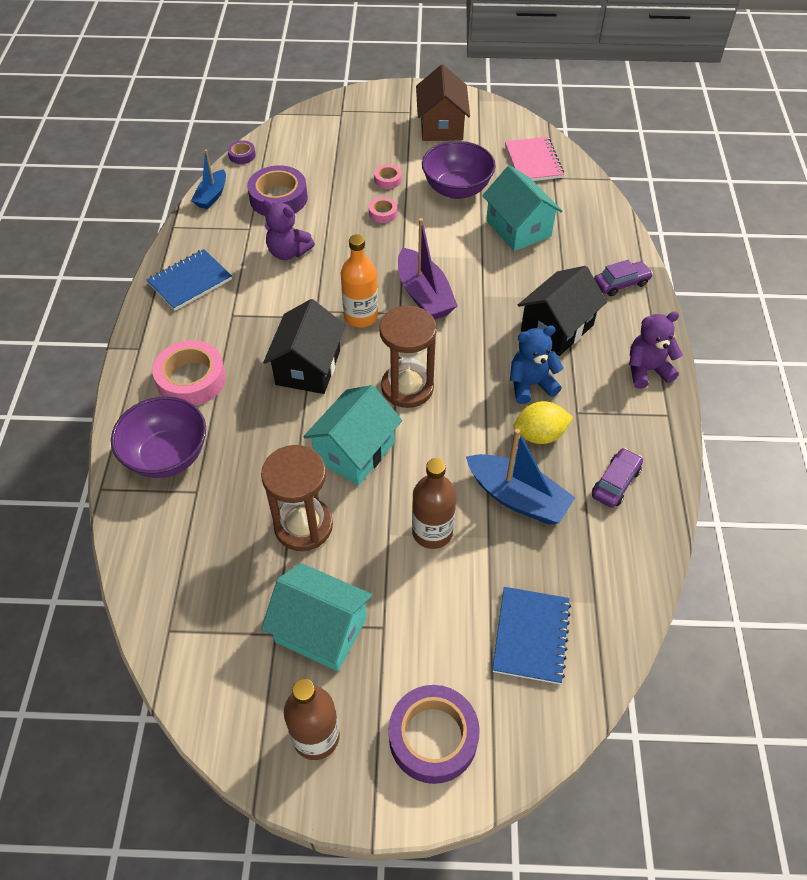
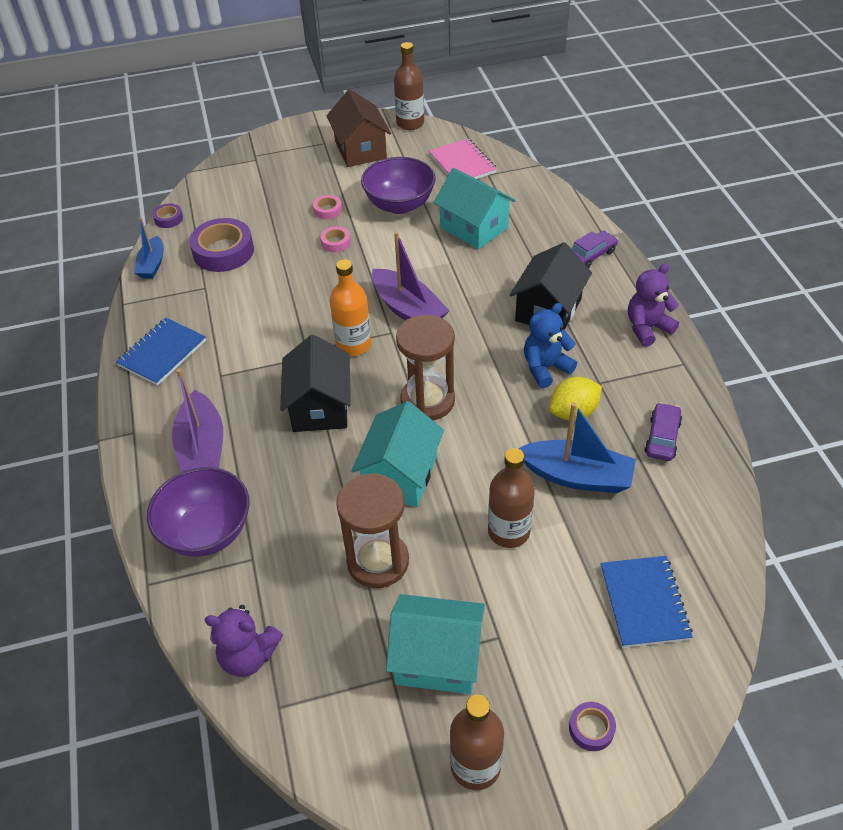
camera: 15 degrees left, 5 degrees down
pink tape [152,340,226,406] -> purple boat [172,368,223,472]
purple teddy bear [263,199,315,260] -> purple teddy bear moved to [205,605,283,677]
purple tape [389,685,480,784] -> purple tape [569,702,616,751], size x0.48
none -> brown bottle [394,42,424,130]

